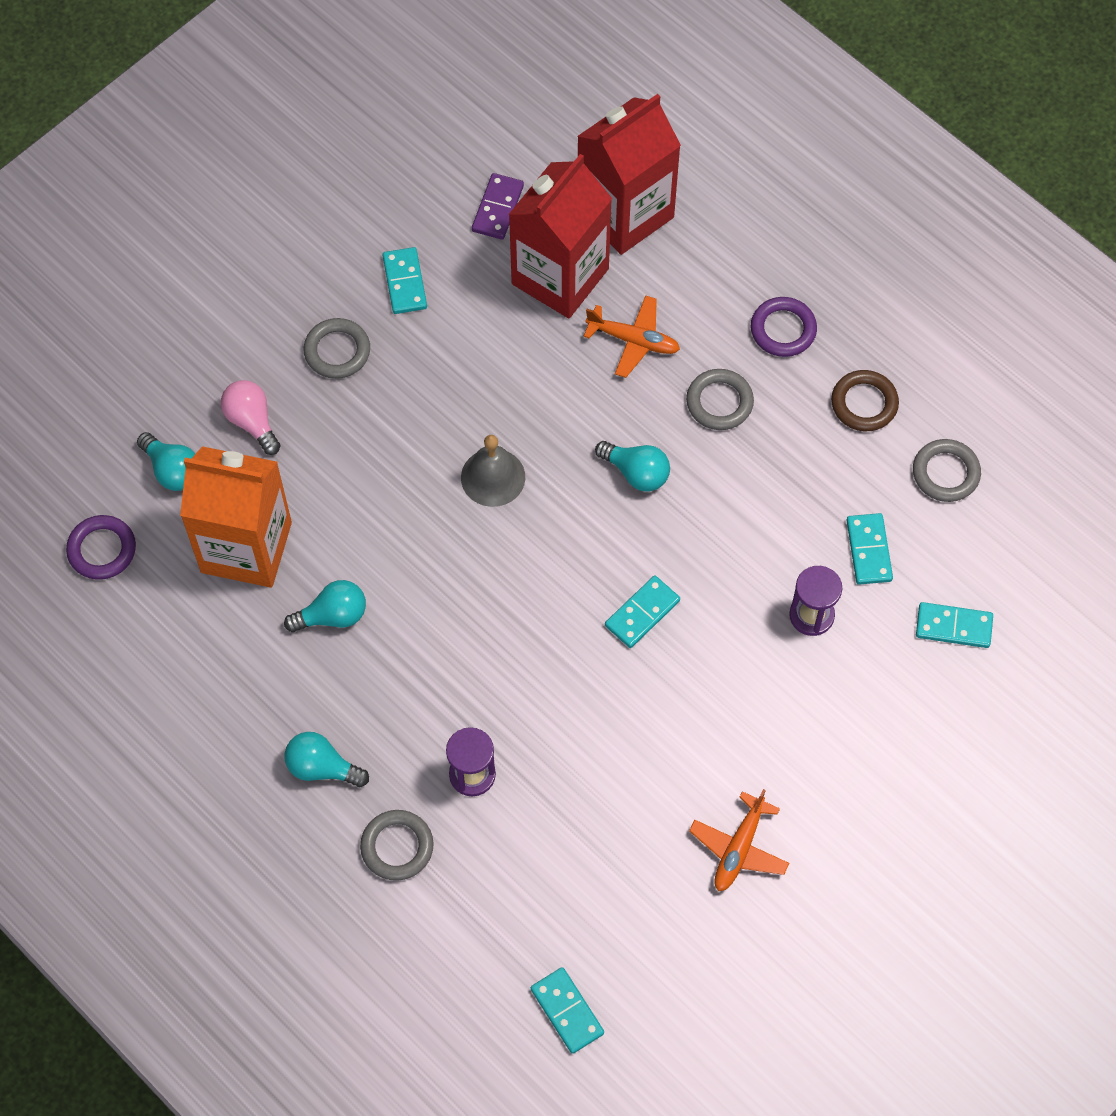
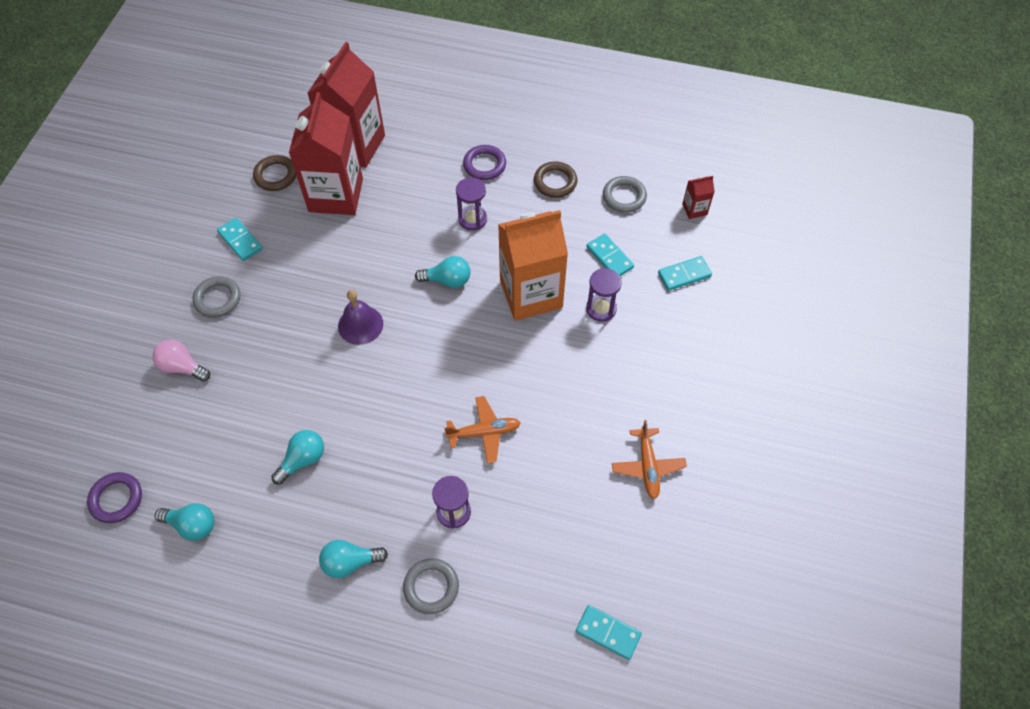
camera: 30 degrees left, 5 degrees down
turquoise light bulb [137,432,195,491] -> turquoise light bulb moved to [155,503,214,541]
orange carton [180,446,292,588] -> orange carton moved to [498,210,568,321]
grey bell [461,435,525,507] -> purple bell [338,290,383,345]
purple domino [472,173,524,240] -> brown ring [253,155,296,191]
orange plane [583,295,680,378] -> orange plane moved to [444,396,521,464]
turquoise domino [605,576,680,648] -> none
grey ring [686,369,754,430] -> purple hourglass [456,177,487,231]
none -> red carton [682,176,715,219]

